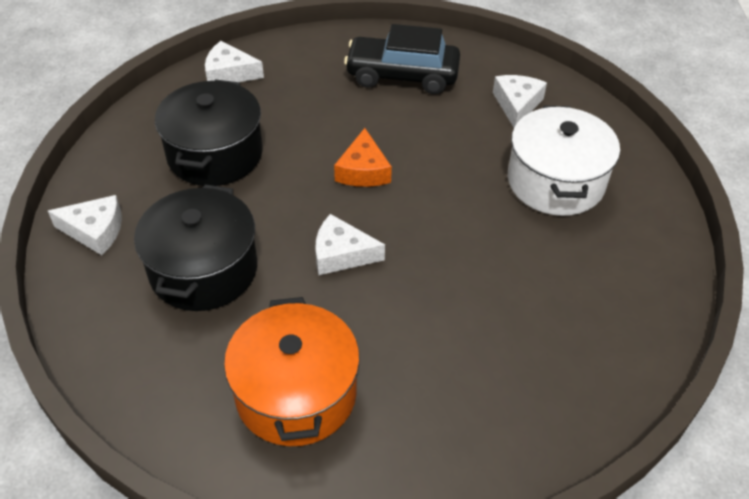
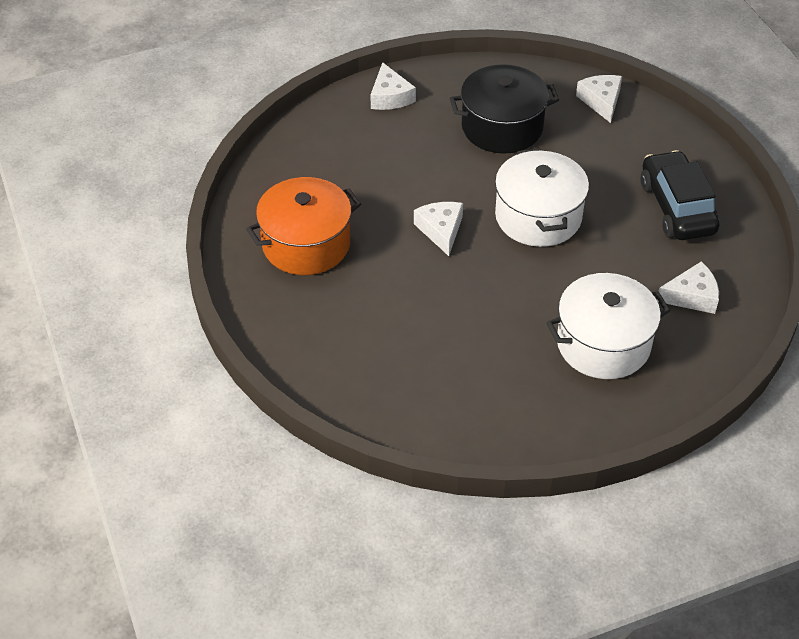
camera: 70 degrees right, 0 degrees up
black pot [134,184,257,311] -> none
orange cheese [334,128,392,187] -> white pot [495,148,589,247]

